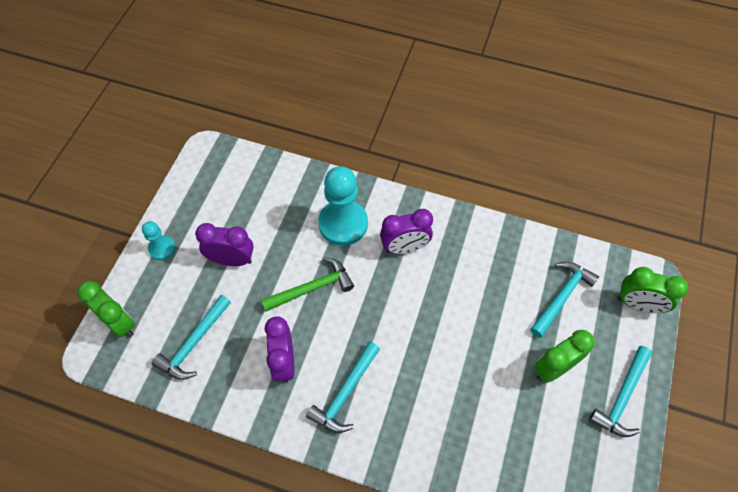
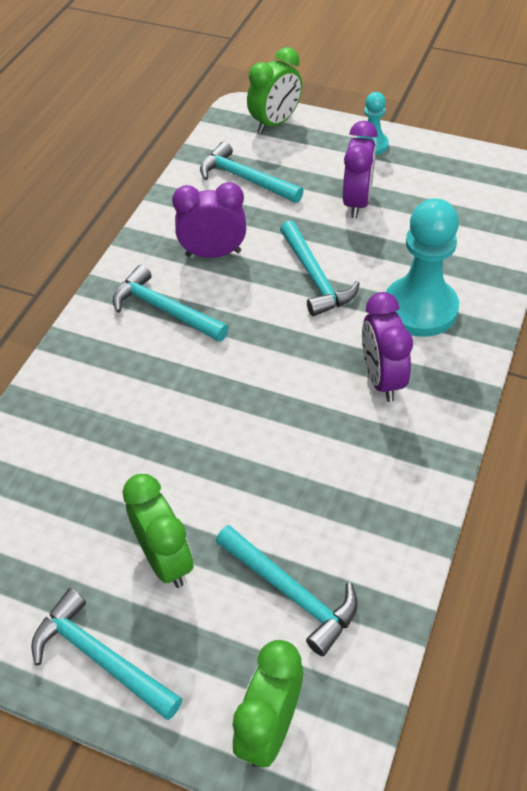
camera: 95 degrees right, 10 degrees down
green hammer [261,257,354,312] -> turquoise hammer [280,220,360,316]

